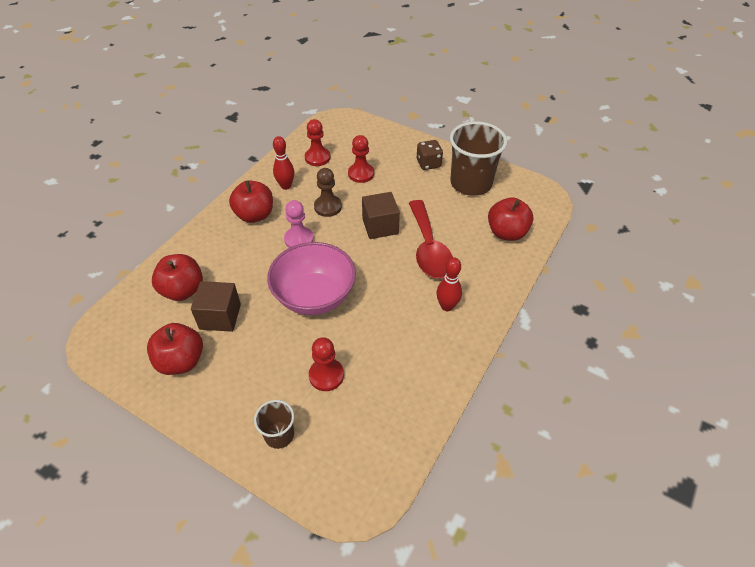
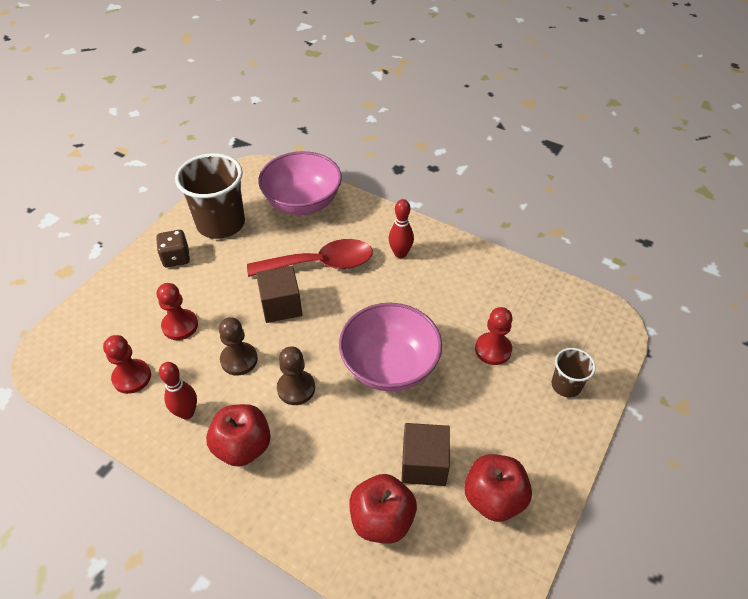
camera: 90 degrees left, 0 degrees up
pink pawn [284,200,314,248] -> brown pawn [277,346,315,405]
red apple [488,197,533,241] -> pink bowl [258,151,342,215]

